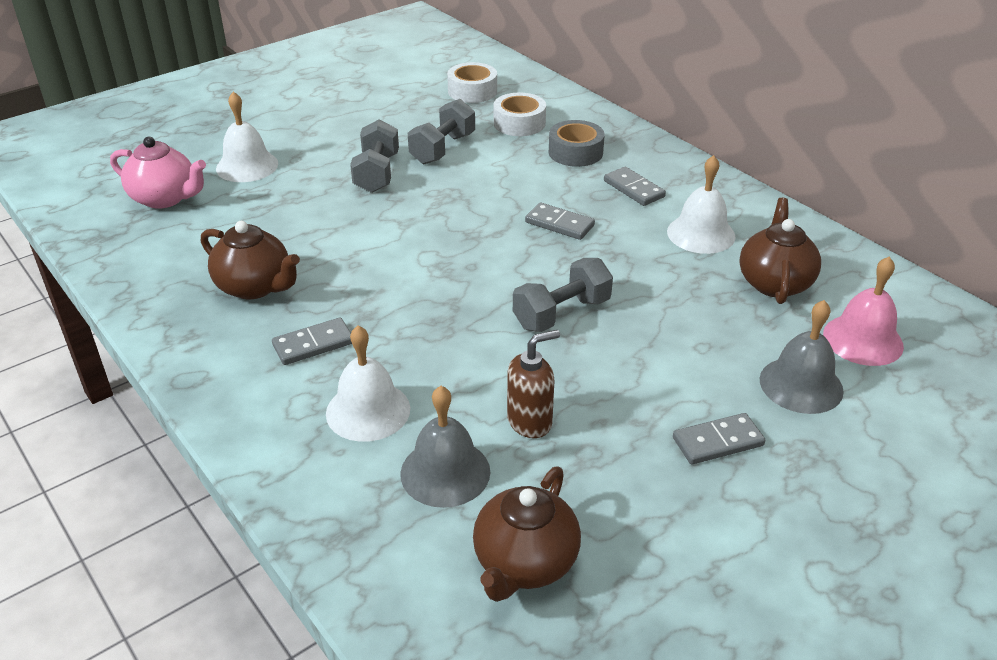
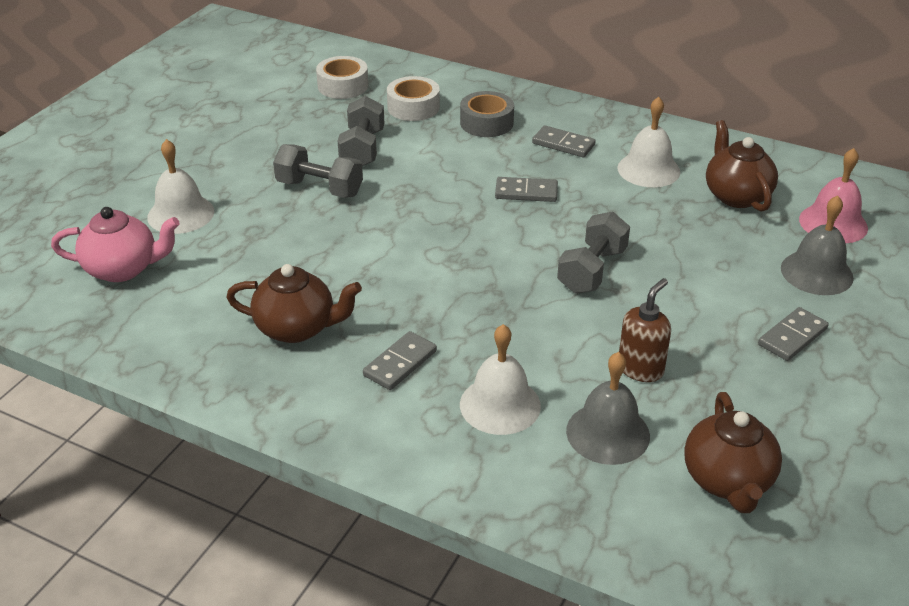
camera: 25 degrees left, 0 degrees up
grey dumbbell [350,119,399,193] -> grey dumbbell turned 45 degrees counterclockwise [273,144,363,198]

